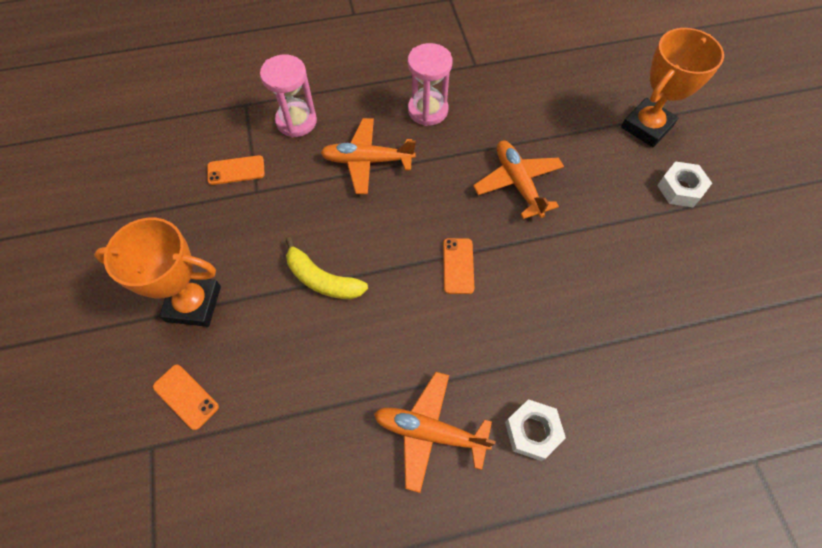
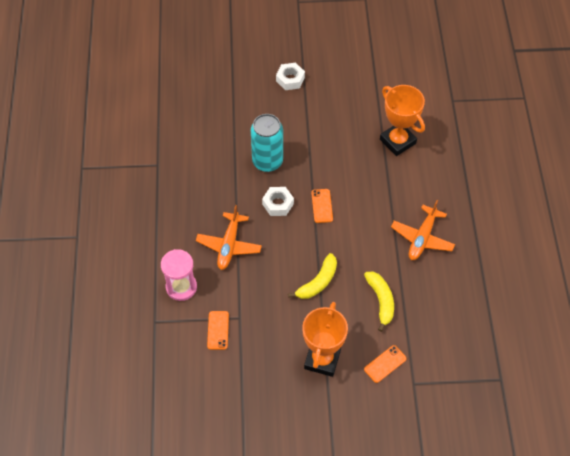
camera: 80 degrees left, 5 degrees down
pink hourglass [408,43,452,126] -> none
orange phone [443,238,474,294] -> orange phone turned 75 degrees clockwise [311,189,333,223]
orange plane [473,140,564,219] -> turquoise can [251,114,283,172]
white nut [505,399,566,461] -> white nut moved to [262,187,294,216]
orange trophy [621,28,724,147] -> orange trophy moved to [380,85,425,156]
none -> yellow banana [364,272,394,332]

